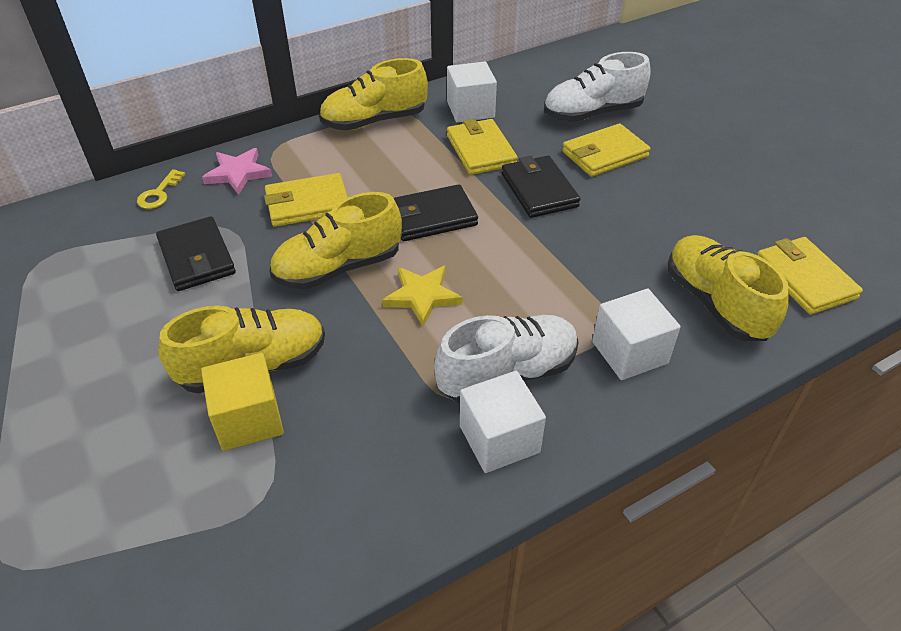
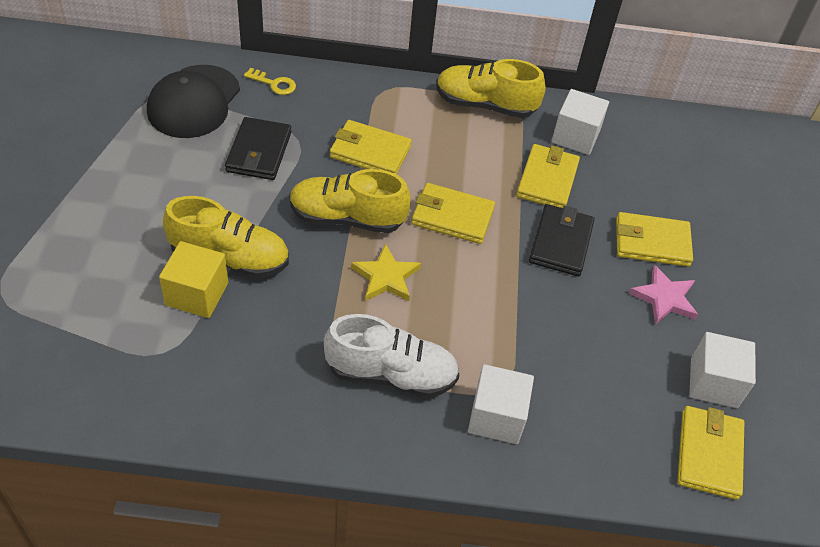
camera: 30 degrees right, 5 degrees up
yellow key [137,169,185,209] -> yellow key turned 120 degrees counterclockwise [244,68,296,95]
pink star [202,148,272,195] -> pink star moved to [629,265,698,325]
black wallet [394,184,478,241] -> yellow wallet [412,183,495,244]
white cube [460,371,546,473] -> white cube moved to [689,332,756,408]
white shoe [544,52,651,122] -> none
yellow shoe [668,235,789,341] -> none
none -> black cap [147,65,240,138]

